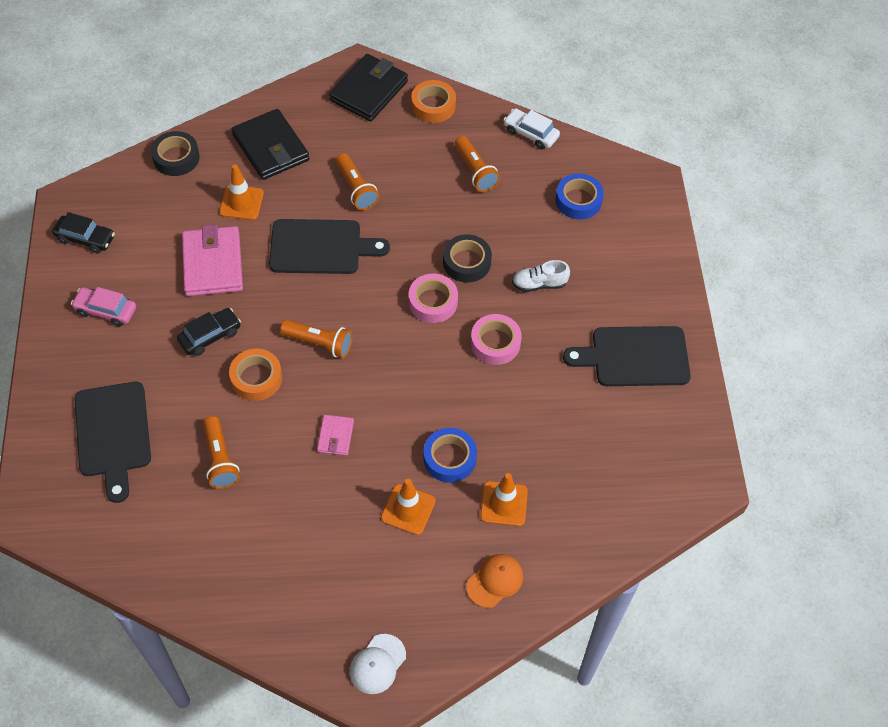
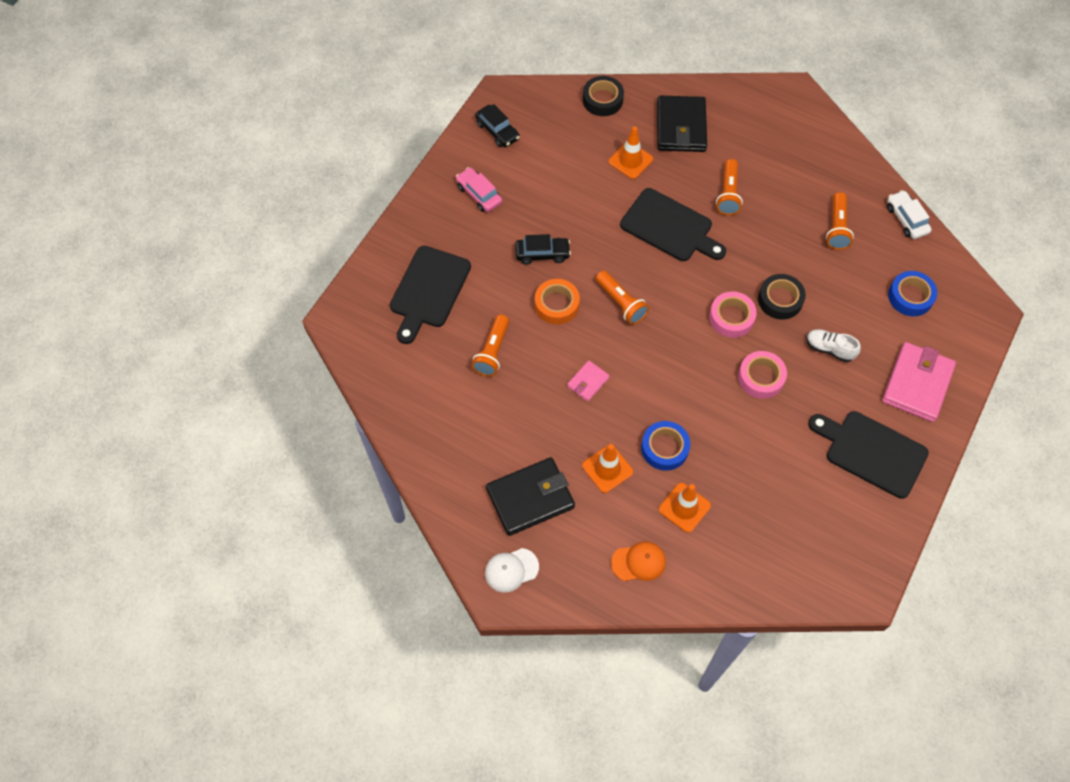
camera: 35 degrees right, 5 degrees up
pink wallet [182,224,243,296] -> pink wallet moved to [882,342,956,422]
black wallet [329,54,408,122] -> black wallet moved to [486,457,575,536]
orange tape [411,80,456,123] -> none

